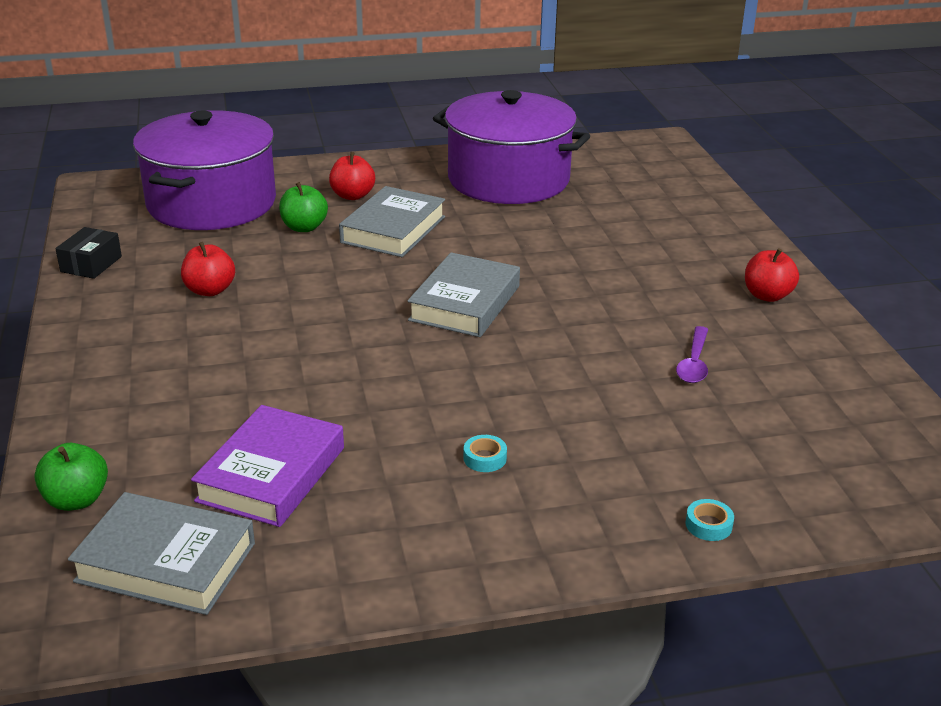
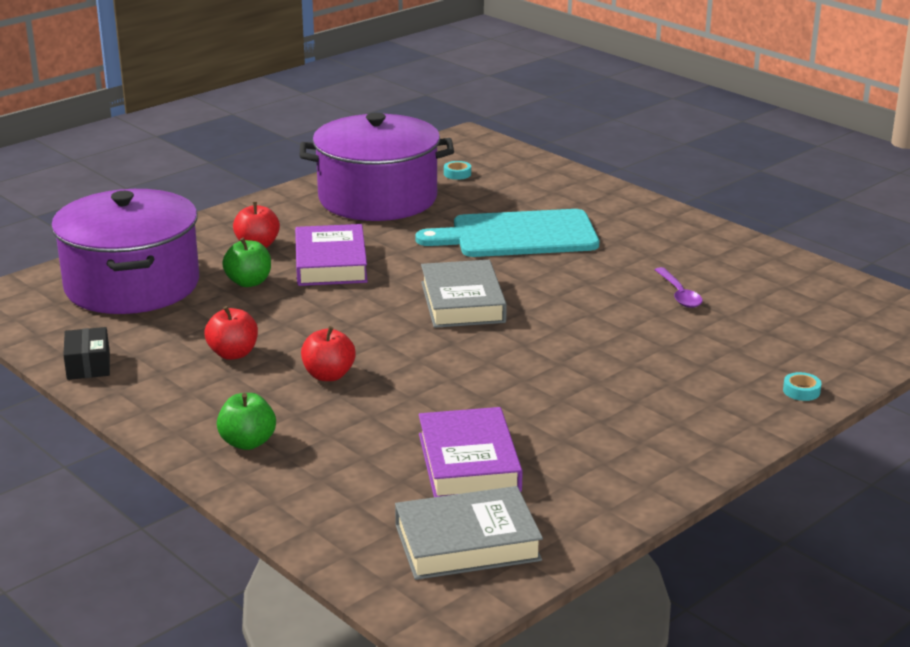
camera: 30 degrees left, 5 degrees down
green apple [35,443,108,511] -> green apple moved to [217,393,276,450]
grey book [339,186,445,257] -> purple book [295,224,368,286]
turquoise tape [464,435,507,472] -> turquoise tape moved to [444,161,471,180]
red apple [745,248,799,302] -> red apple moved to [301,326,356,381]
none -> turquoise cutting board [416,209,599,257]

